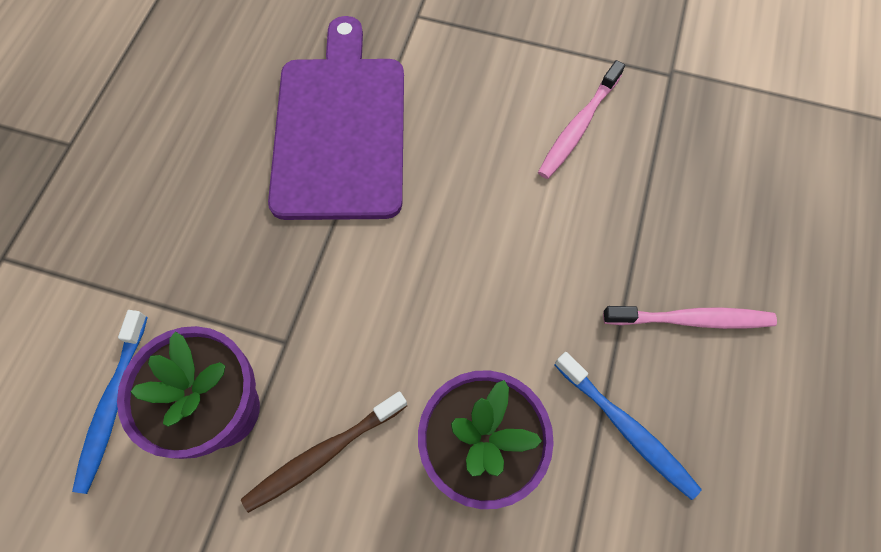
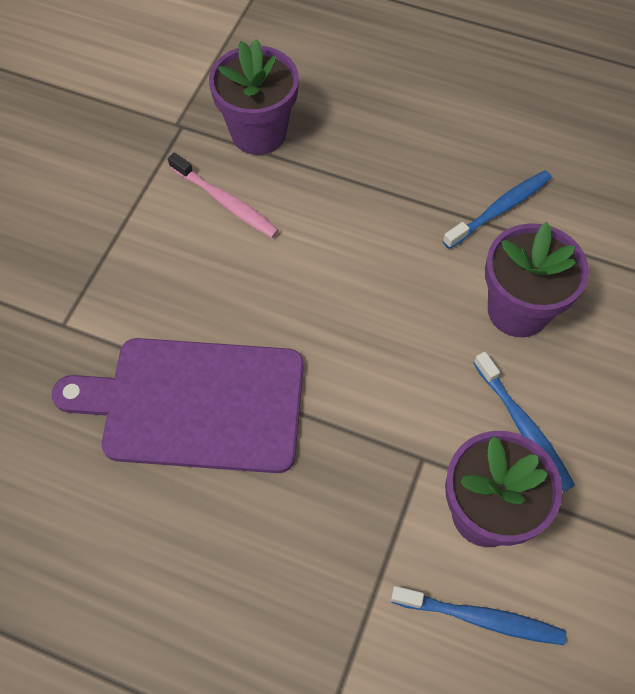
camera: 85 degrees left, 5 degrees down
brown toothbrush [241,391,407,513] -> blue toothbrush [473,352,575,492]
pink toothbrush [603,306,777,329] -> none
none -> purple flower pot [209,39,299,155]

